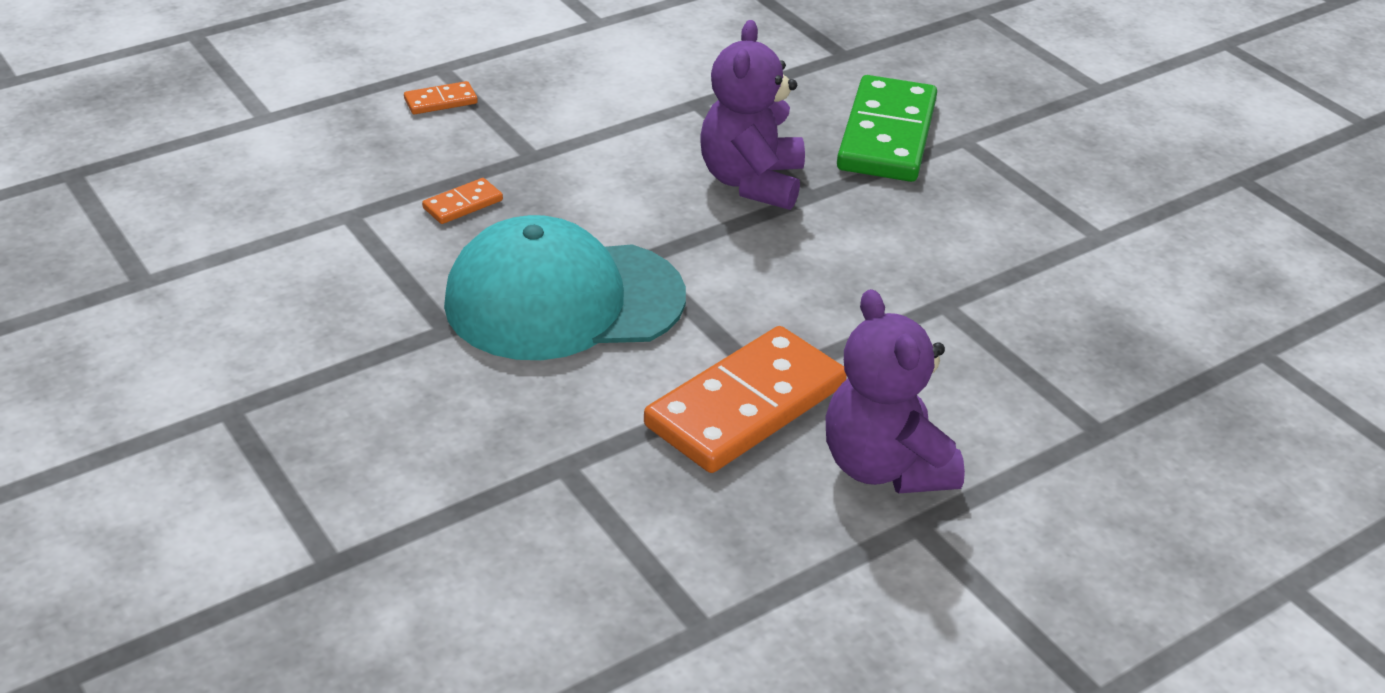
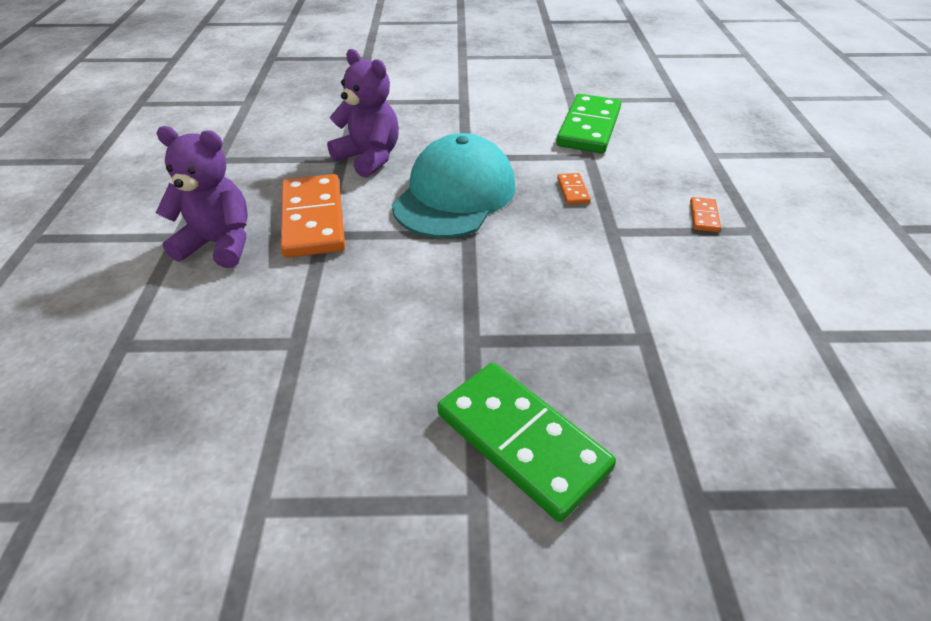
camera: 125 degrees right, 5 degrees up
purple teddy bear [700,20,805,210] -> purple teddy bear moved to [327,49,399,178]
none -> green domino [556,94,621,153]

